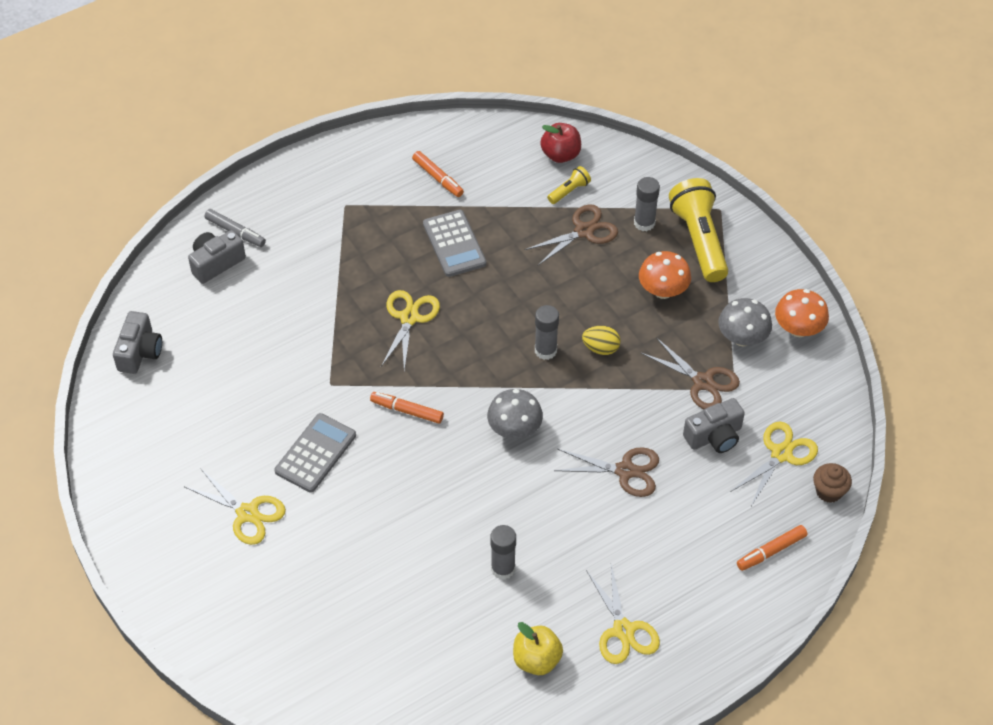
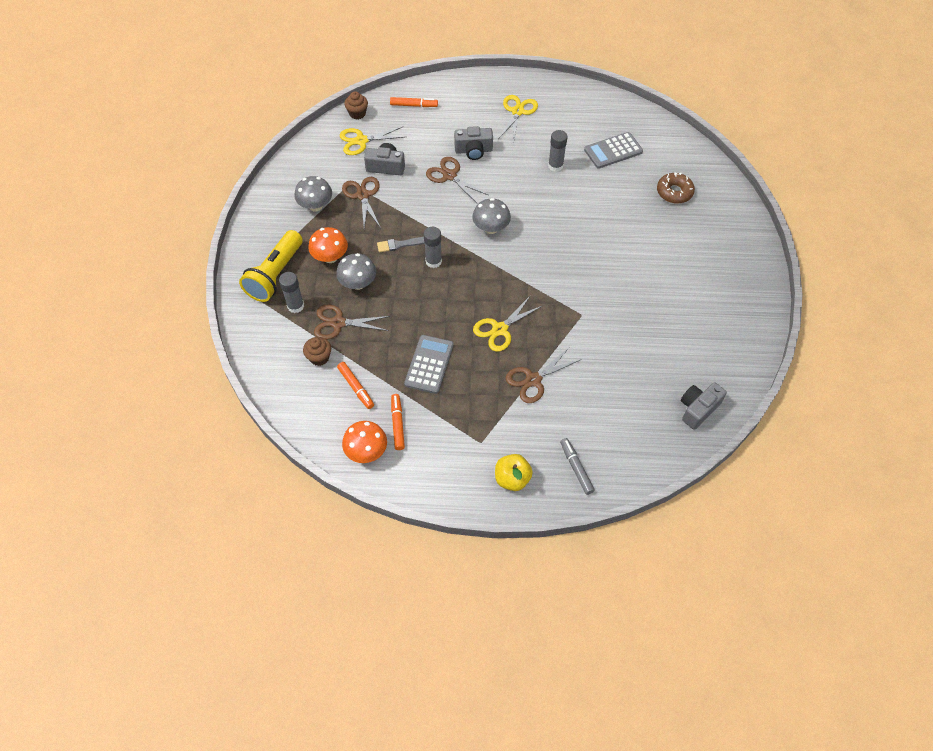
camera: 145 degrees left, 5 degrees up
yellow scissors [185,468,286,545] -> none
grey camera [188,230,246,284] -> grey camera moved to [454,126,493,160]
grey calculator [274,413,356,493] -> grey calculator moved to [584,132,643,169]
orange marker [370,392,444,424] -> orange marker moved to [337,362,374,409]
yellow apple [513,622,563,675] -> yellow apple moved to [495,454,533,491]
red apple [540,123,581,163] -> none
yellow flashlight [547,166,591,204] -> brown cupcake [303,337,331,366]
yellow egg [582,326,620,355] -> grey brush [377,237,425,252]
orange mushroom [775,289,829,337] -> orange mushroom moved to [342,421,387,463]
none -> grey mushroom [336,253,376,290]
none -> brown scissors [506,348,580,403]
none -> brown donut [657,172,695,204]

